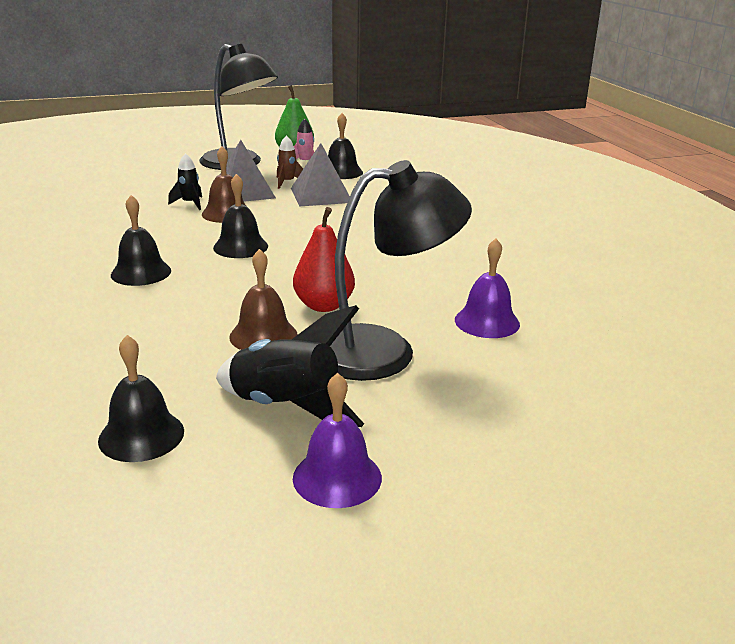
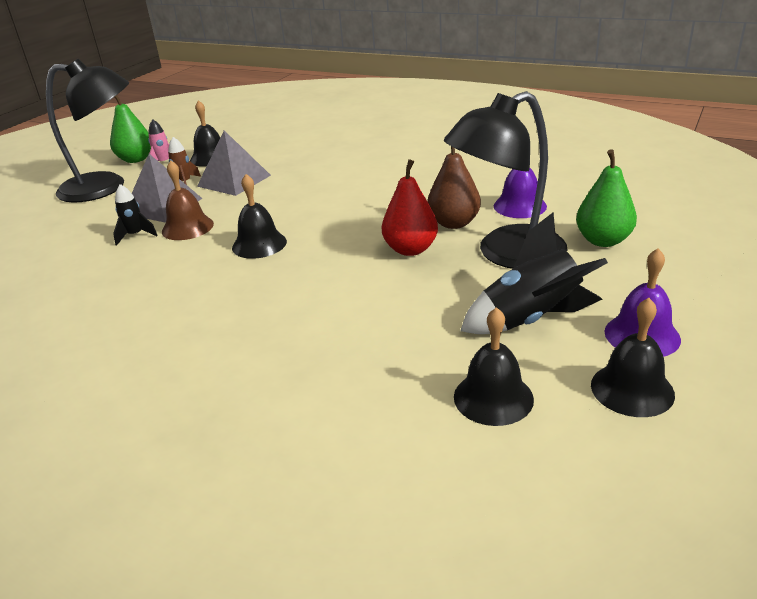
camera: 40 degrees left, 5 degrees up
black bell [111,195,171,286] -> black bell moved to [591,298,675,417]
brown bell [229,249,298,350] -> none
black lamp [330,160,472,381] -> black lamp turned 150 degrees counterclockwise [444,91,567,269]
none -> brown pear [428,146,481,229]
none -> green pear [576,149,637,247]

